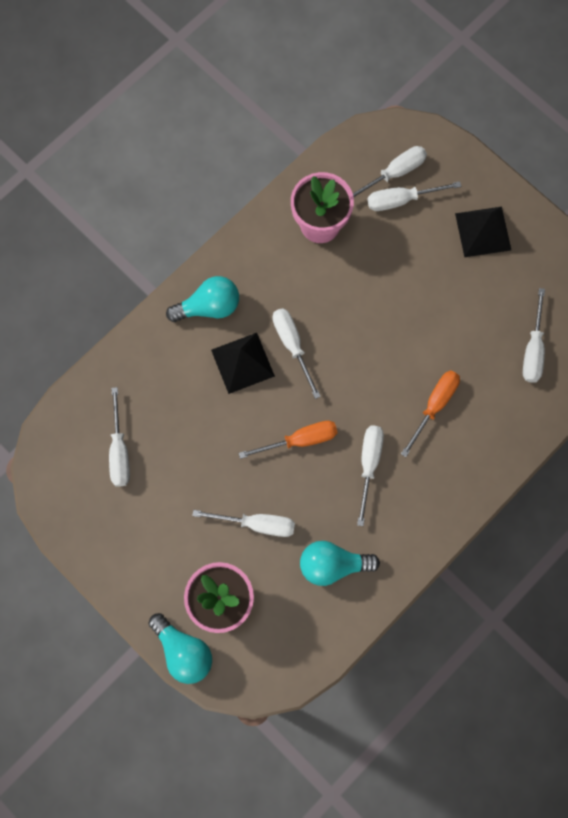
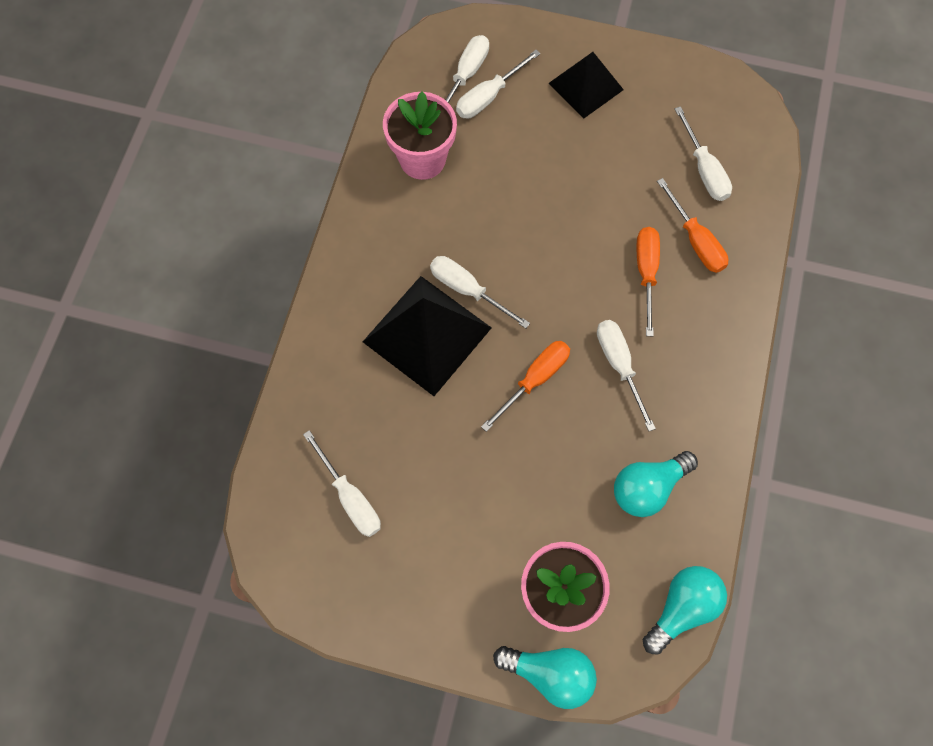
camera: 30 degrees left, 5 degrees down
turquoise light bulb [166,276,239,322] -> turquoise light bulb moved to [643,566,727,655]
white screwdriver [192,510,295,537] -> none
black pyramid [211,333,275,394] -> black pyramid [363,276,491,396], size x1.56
none -> orange screwdriver [657,178,728,273]

